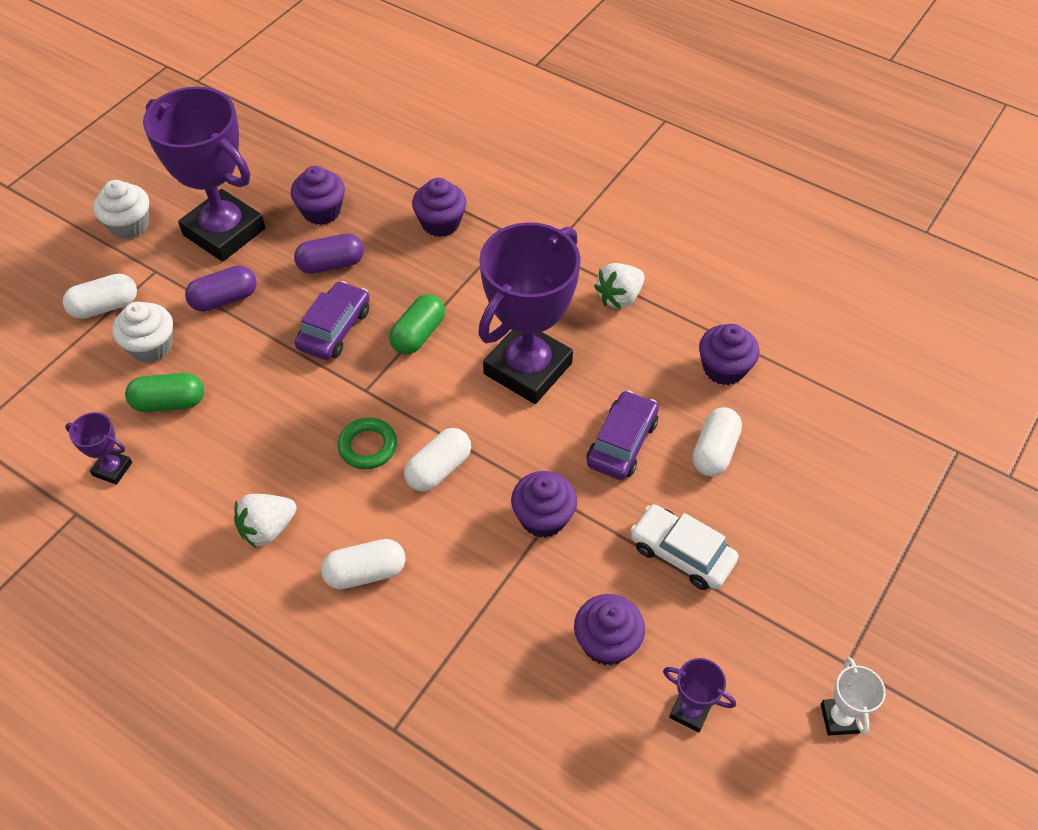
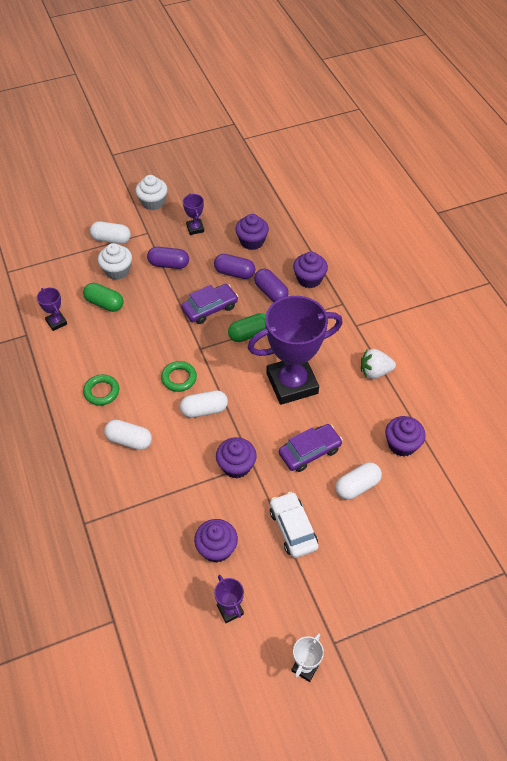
camera: 35 degrees right, 0 degrees up
purple trophy [143,87,265,262] -> purple trophy [183,194,204,235], size x0.42
white strawberry [234,494,297,548] -> green ring [83,374,119,406]
none -> purple capsule [254,268,289,302]

